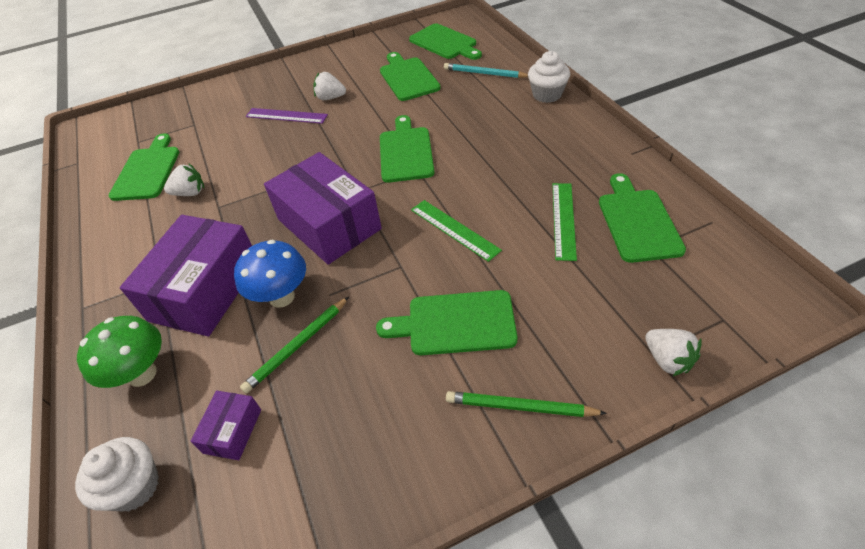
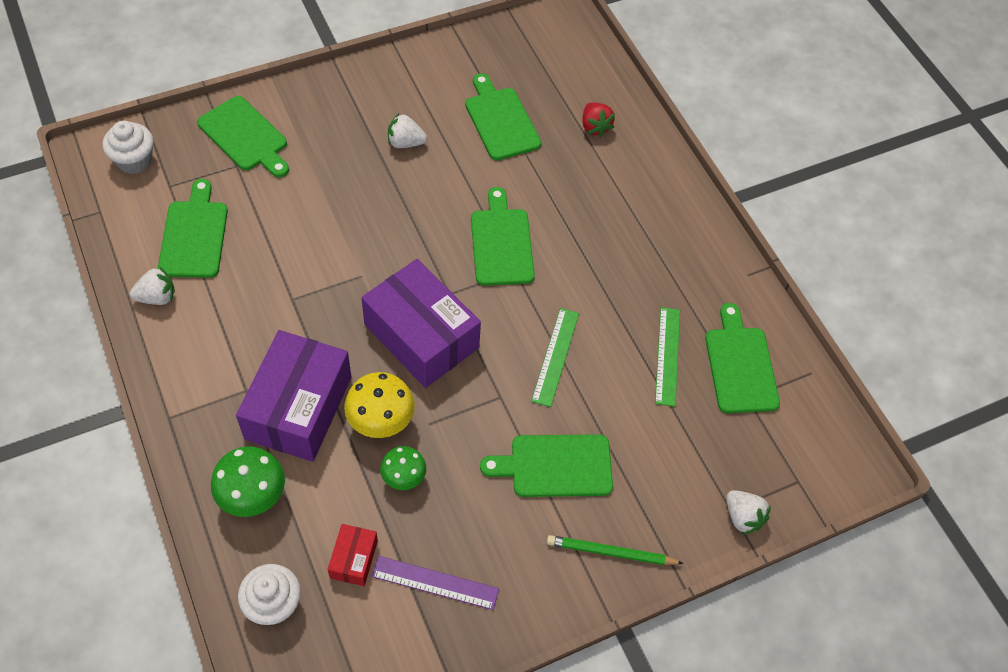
camera: 10 degrees left, 10 degrees up
white strawberry [164,164,204,196] -> white strawberry moved to [130,266,175,305]
purple box [191,391,261,460] -> red box [328,524,378,586]
blue mushroom [234,240,306,308] -> yellow mushroom [344,372,415,438]
green pencil [240,297,349,393] -> green mushroom [380,446,426,490]
purple ruler [246,108,328,124] -> purple ruler moved to [371,556,499,610]
green cutting board [409,24,482,60] -> green cutting board moved to [197,96,289,177]
green ruler [411,200,502,262] -> green ruler turned 60 degrees clockwise [531,308,579,407]
turquoise pencil [444,63,528,78] -> red strawberry [582,102,615,137]
white cupcake [528,51,570,103] -> white cupcake moved to [103,121,154,174]

